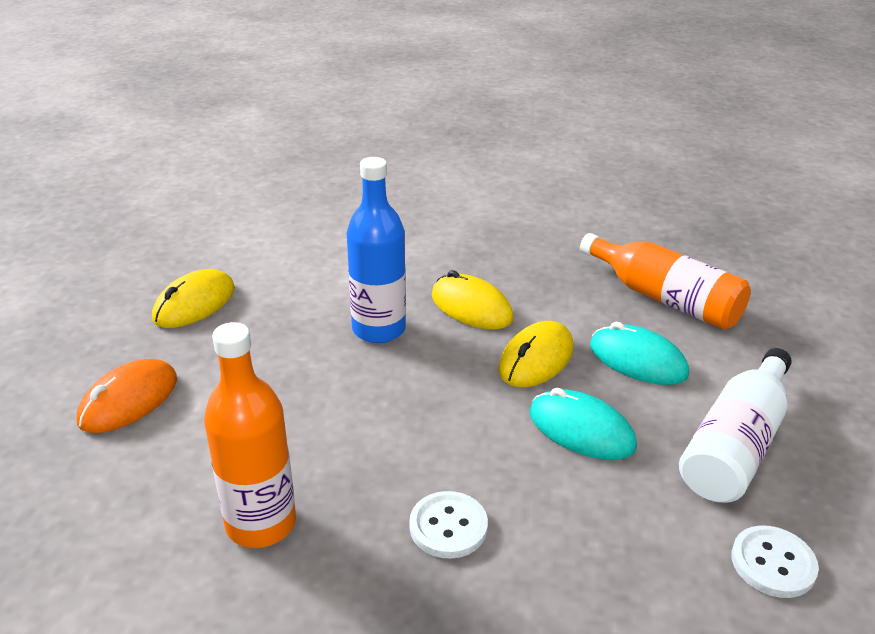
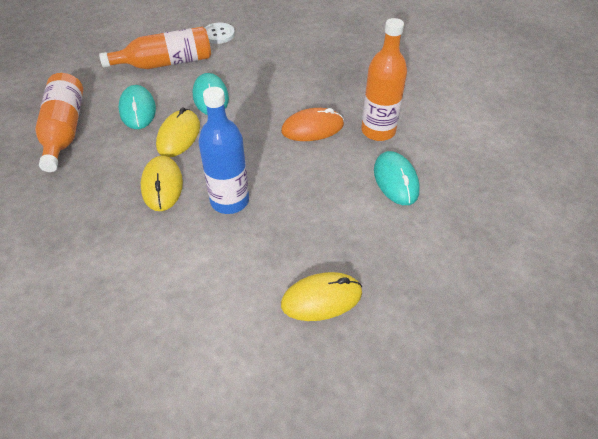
camera: 140 degrees left, 15 degrees up
orange mouse [77,359,177,433] -> orange mouse moved to [281,108,344,141]
white button [409,491,488,559] -> none
yellow mouse [498,321,574,387] -> yellow mouse turned 60 degrees counterclockwise [156,108,200,157]
white bottle [679,348,792,503] -> orange bottle [99,27,211,69]
none -> turquoise mouse [374,151,420,205]

